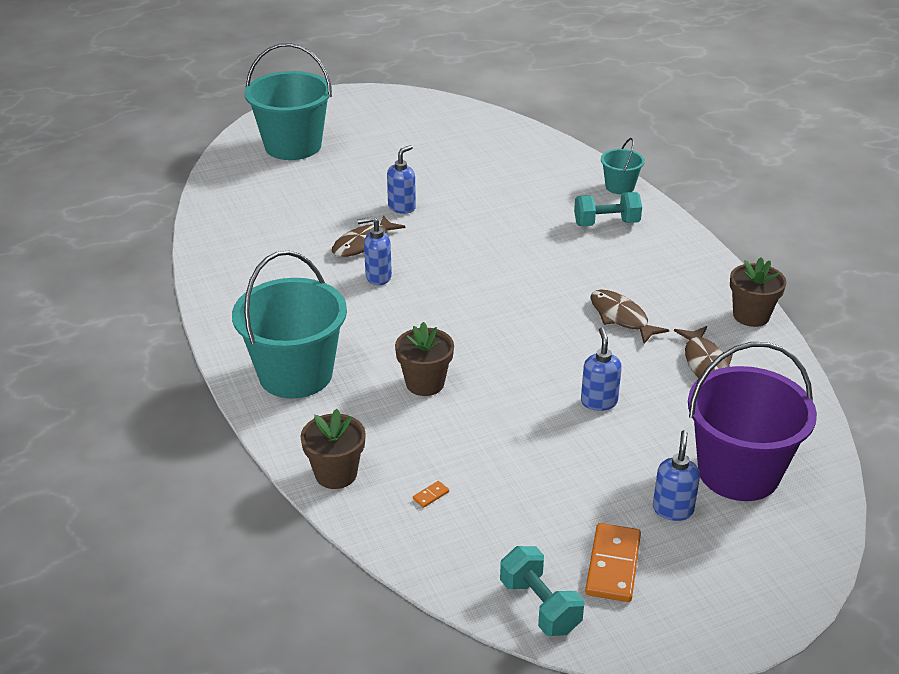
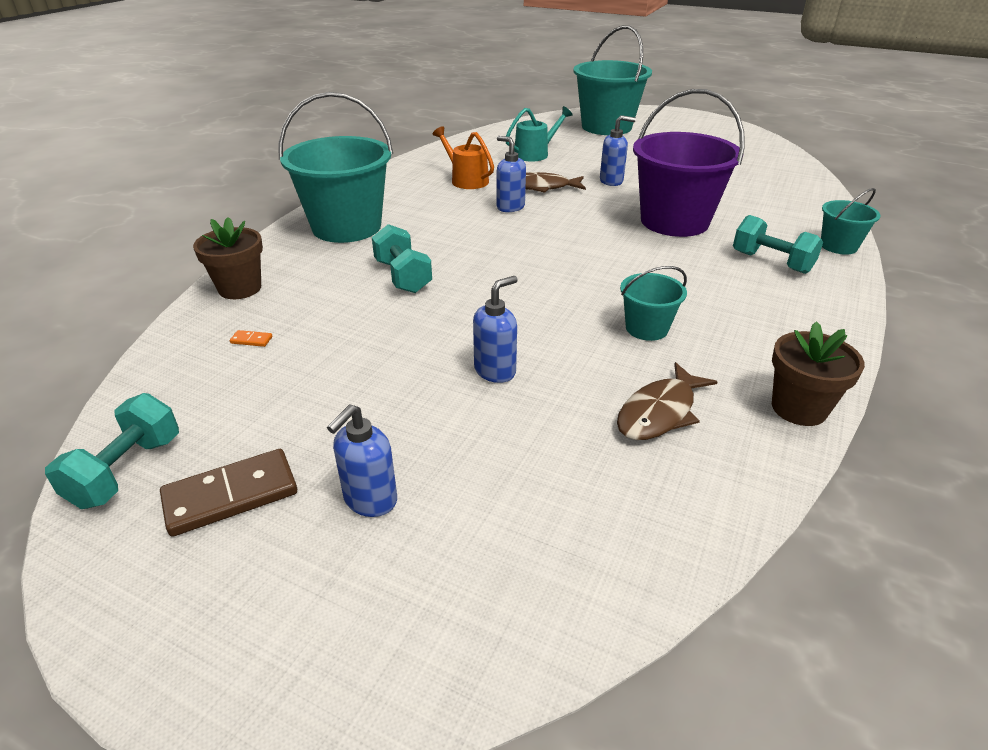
camera: 50 degrees right, 0 degrees up
brown flower pot [395,322,454,396] -> turquoise dumbbell [372,224,432,293]
orange domino [585,523,641,602] -> brown domino [160,449,297,537]
brown fish [590,290,669,344] -> turquoise bucket [620,266,687,341]
blue soap dispenser [653,430,700,521] -> blue soap dispenser turned 150 degrees clockwise [327,404,397,517]
purple bucket [688,342,817,501] -> purple bucket moved to [633,89,745,237]
none -> orange watering can [433,126,494,189]
none -> turquoise watering can [506,106,573,162]

